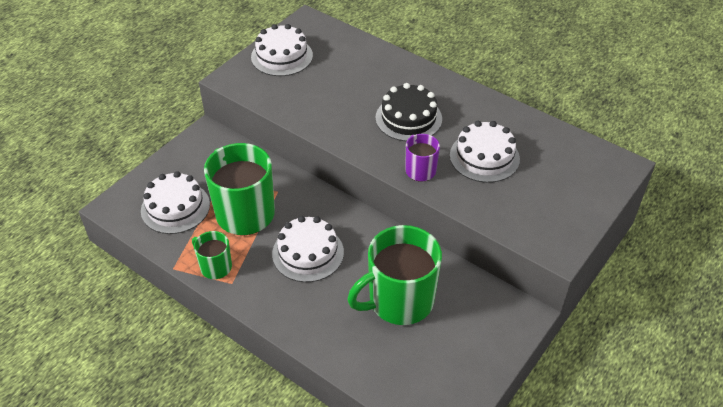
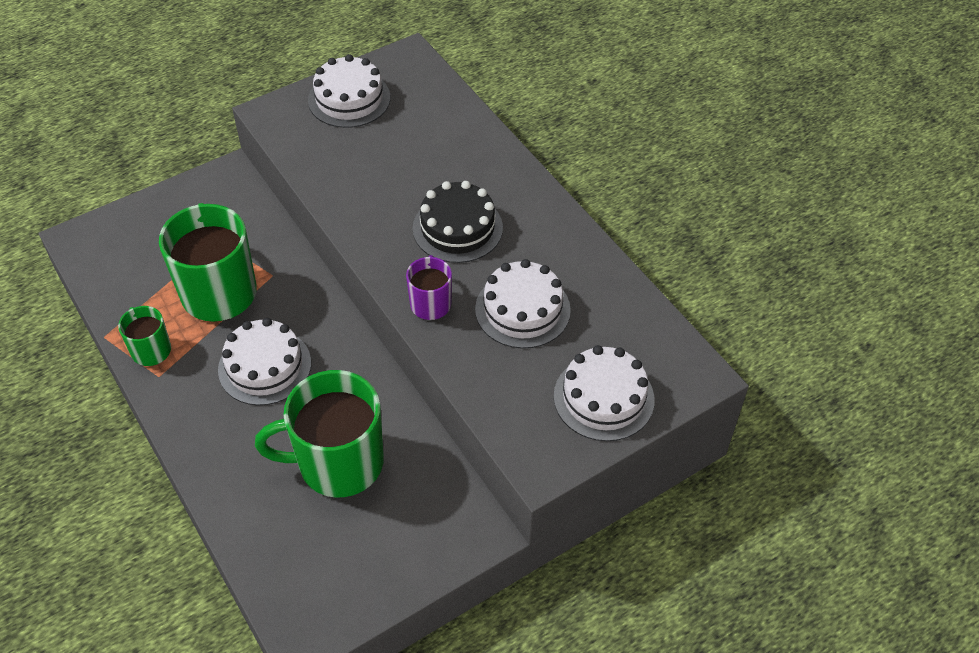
camera: 20 degrees right, 5 degrees up
white cake [141,171,210,234] -> white cake moved to [554,345,655,441]

